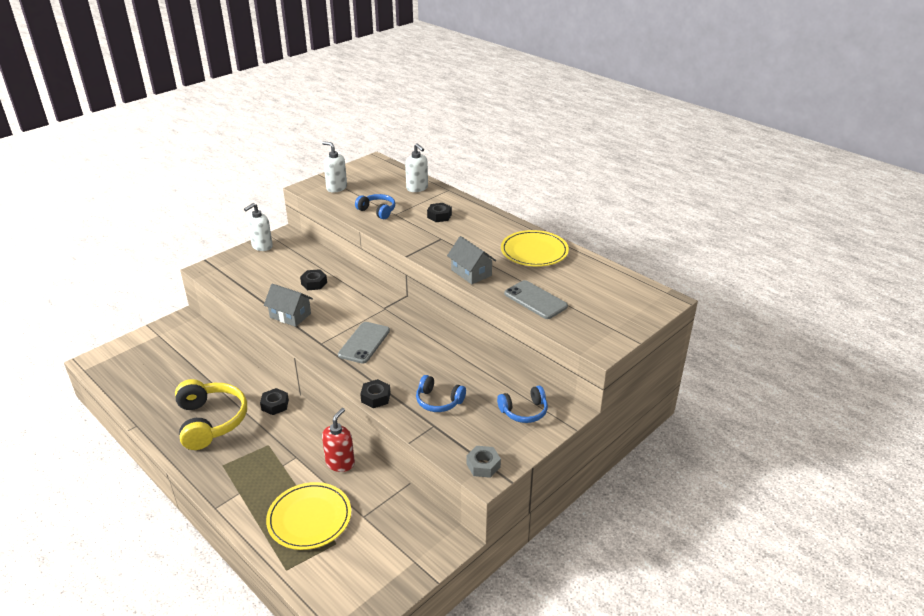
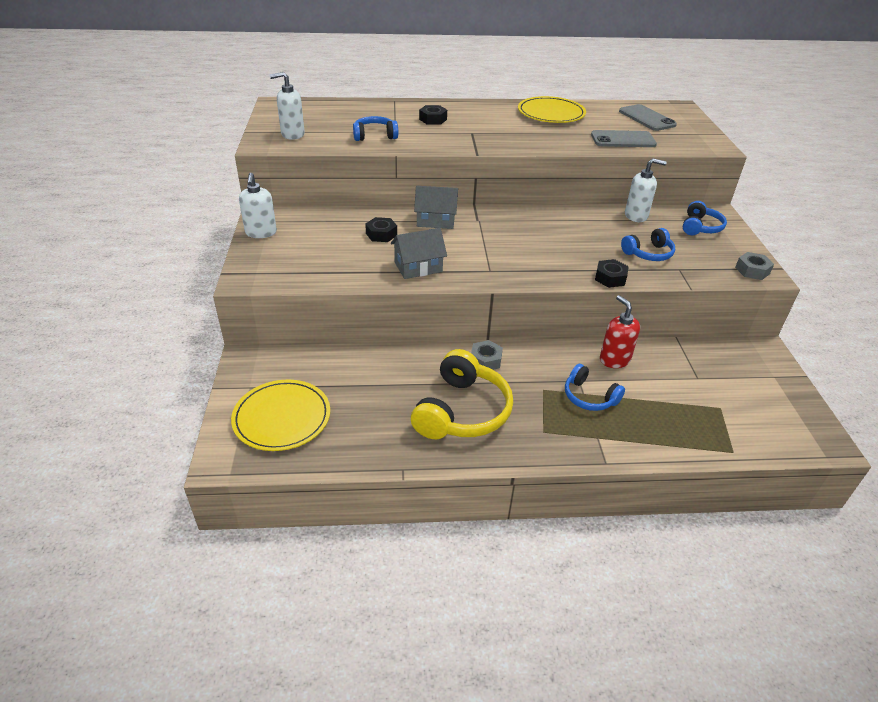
camera: 50 degrees left, 5 degrees up
yellow headphones [175,379,247,450] -> yellow headphones turned 90 degrees clockwise [411,349,513,439]
black nut [260,388,289,415] -> grey nut [471,340,503,370]
yellow plate [266,482,351,550] -> yellow plate moved to [231,380,330,451]
grey phone [338,322,390,364] -> grey phone moved to [619,104,677,131]
white soap dispenser [405,143,428,192] -> white soap dispenser moved to [625,158,667,222]
grey house [447,236,496,284] -> grey house moved to [414,186,458,229]
none -> blue headphones [565,364,625,411]

